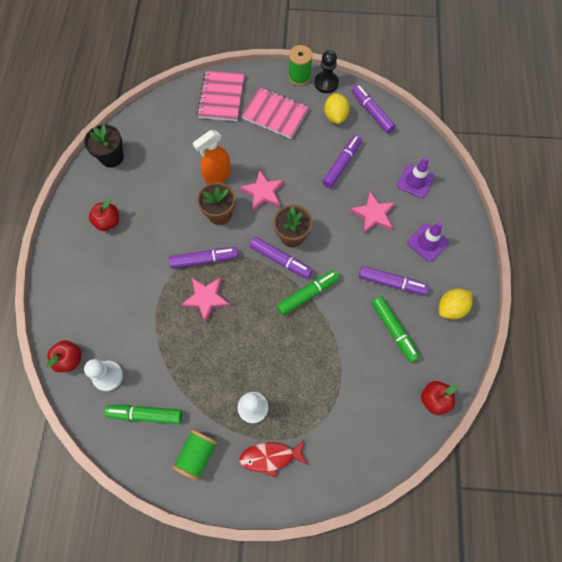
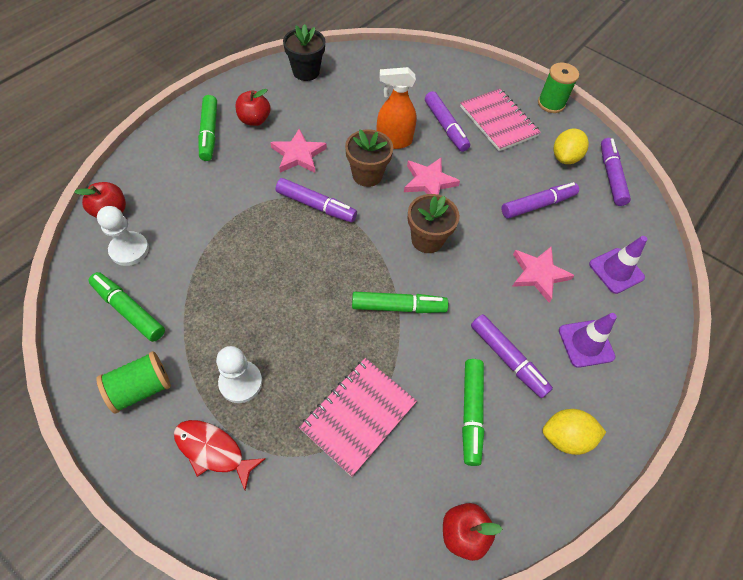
camera: 30 degrees right, 10 degrees down
pink star [181,277,230,323] -> pink star moved to [270,129,327,173]
pink notebook [197,71,244,121] -> pink notebook moved to [299,358,417,477]
purple marker [249,237,312,278] -> purple marker moved to [425,91,470,152]
black pawn [314,50,339,93] -> none
none -> green marker [198,95,217,161]

